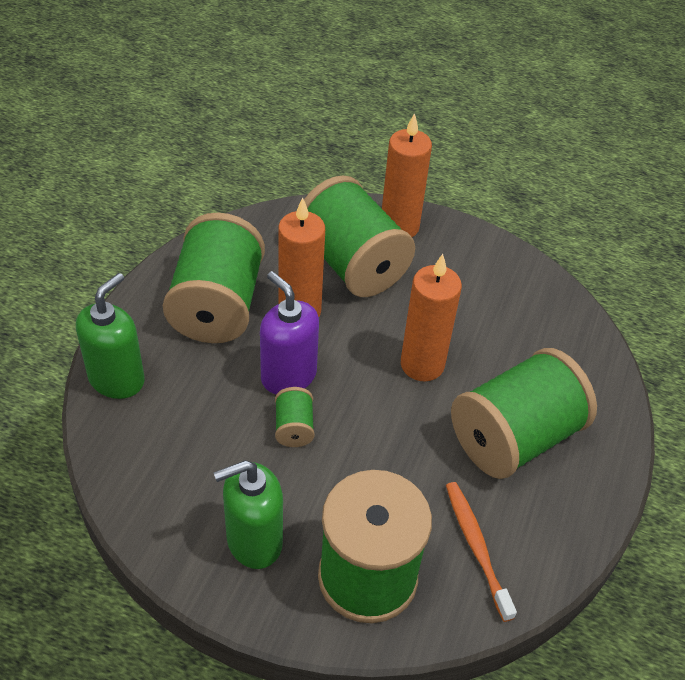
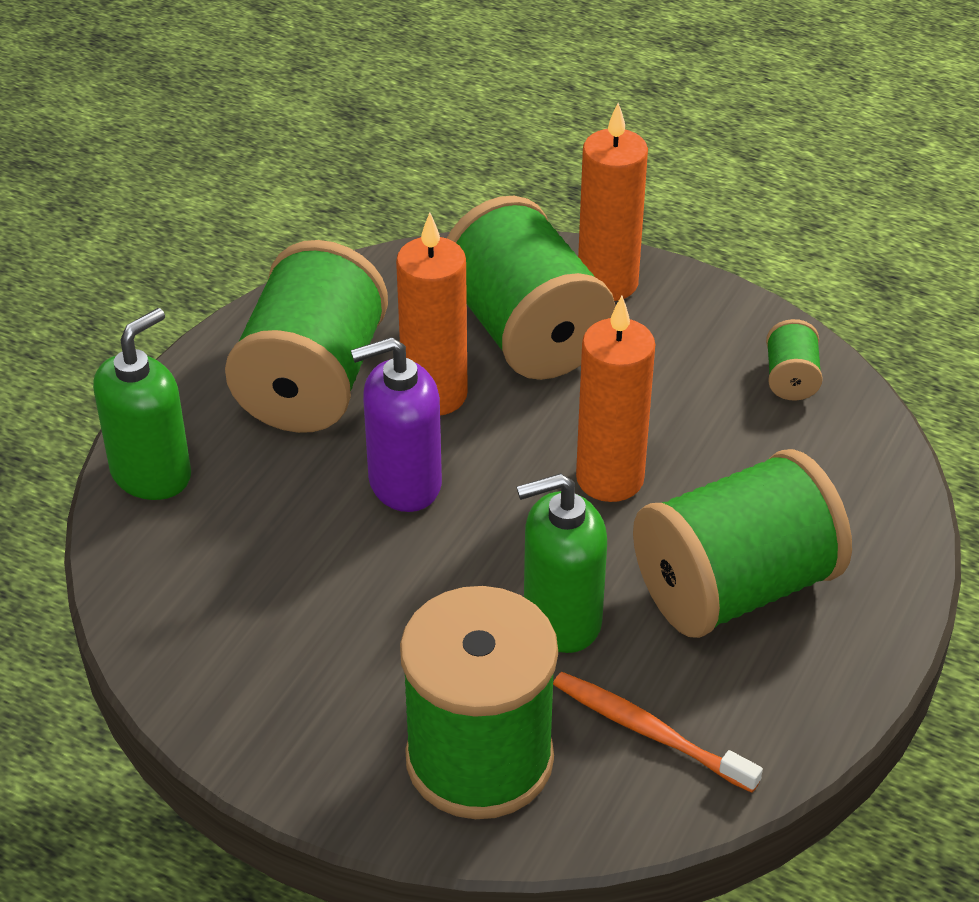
camera: 10 degrees right, 5 degrees down
green soap dispenser [213,460,283,569] -> green soap dispenser moved to [516,473,607,653]
purple soap dispenser [260,271,319,394] -> purple soap dispenser turned 75 degrees counterclockwise [351,337,442,512]
green spool [275,387,315,447] -> green spool moved to [766,319,823,401]
orange toothbrush [446,482,517,622] -> orange toothbrush turned 45 degrees counterclockwise [553,672,763,793]

